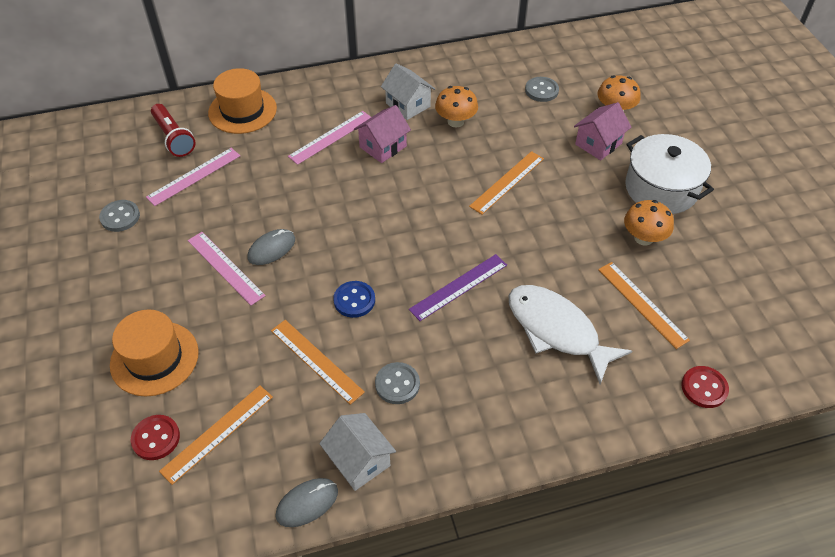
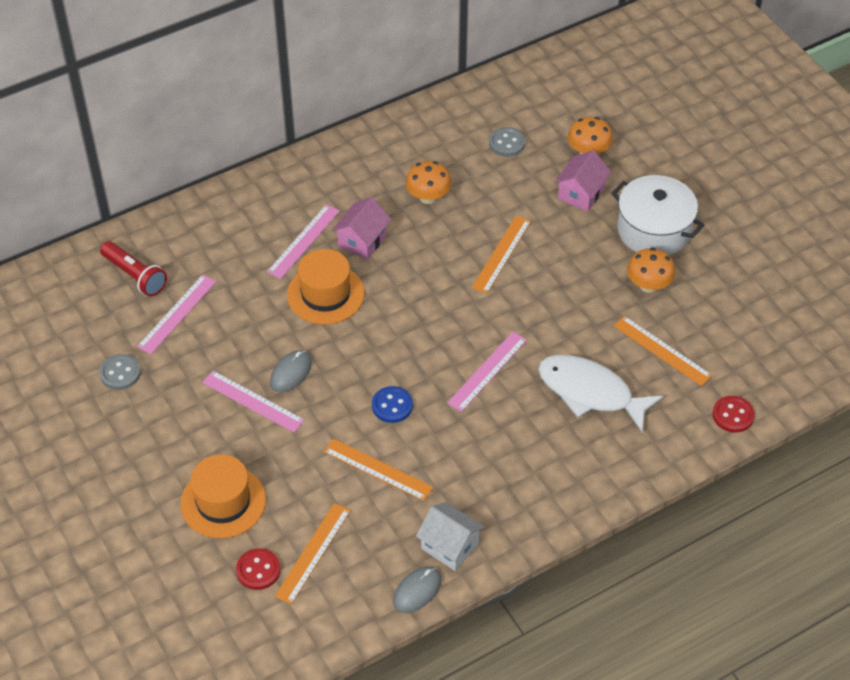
camera: 15 degrees left, 0 degrees up
orange hat [208,68,277,134] -> orange hat moved to [287,249,364,324]
grey button [375,362,420,404] -> none
white house [381,63,435,120] -> none
purple ruler [409,254,507,321] -> pink ruler [447,332,527,412]

